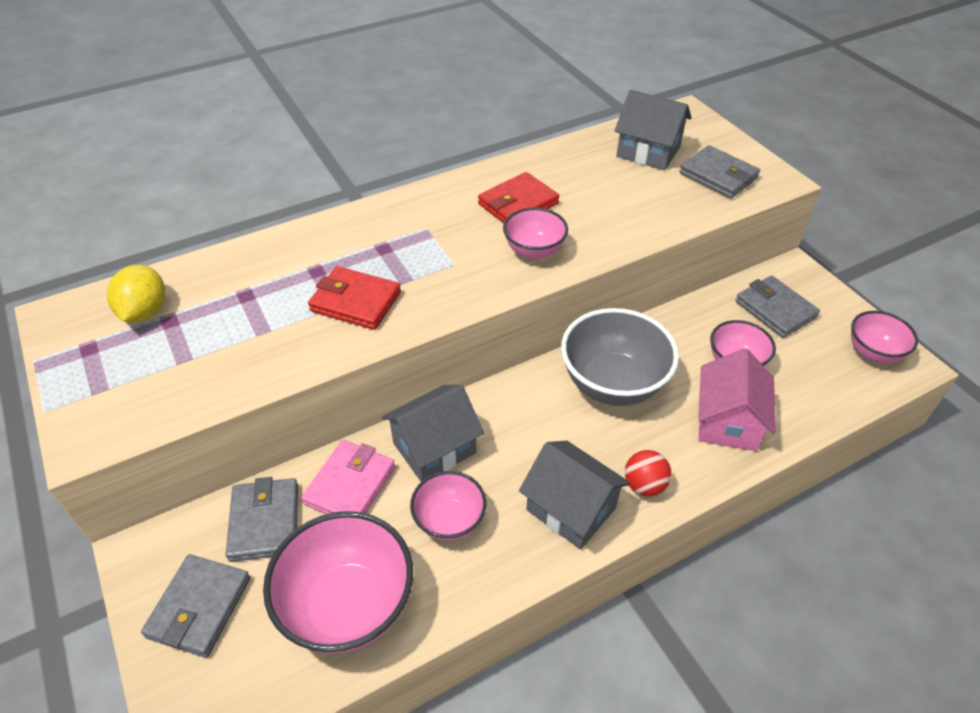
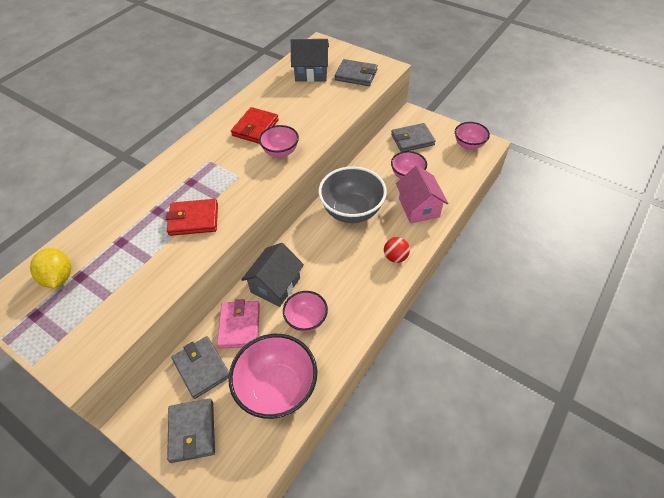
camera: 25 degrees left, 5 degrees up
grey house [519,441,630,549] -> none
grey wallet [736,275,820,338] -> grey wallet turned 45 degrees counterclockwise [391,123,436,152]

